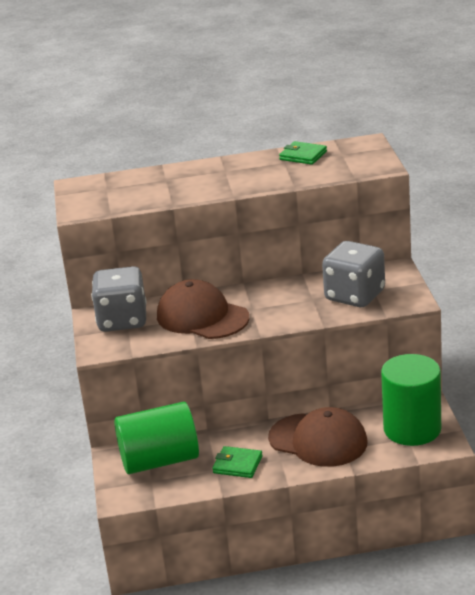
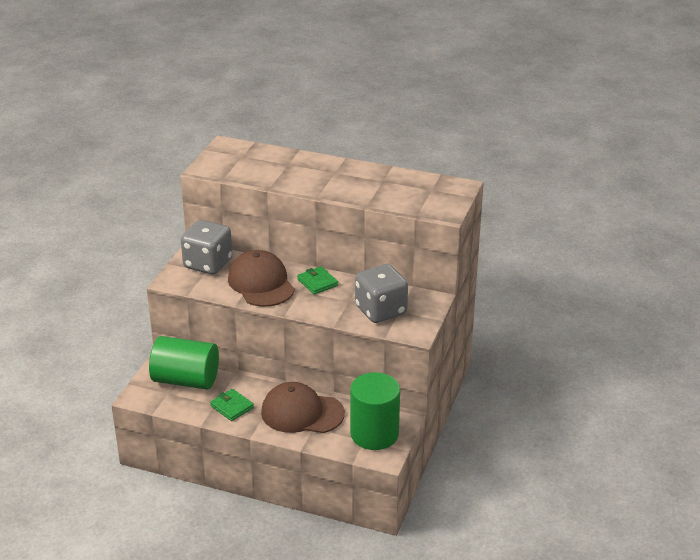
camera: 25 degrees right, 5 degrees up
brown cap [268,407,367,467] -> brown cap turned 135 degrees clockwise [261,382,345,433]
green wallet [279,141,327,165] -> green wallet moved to [297,266,338,295]

